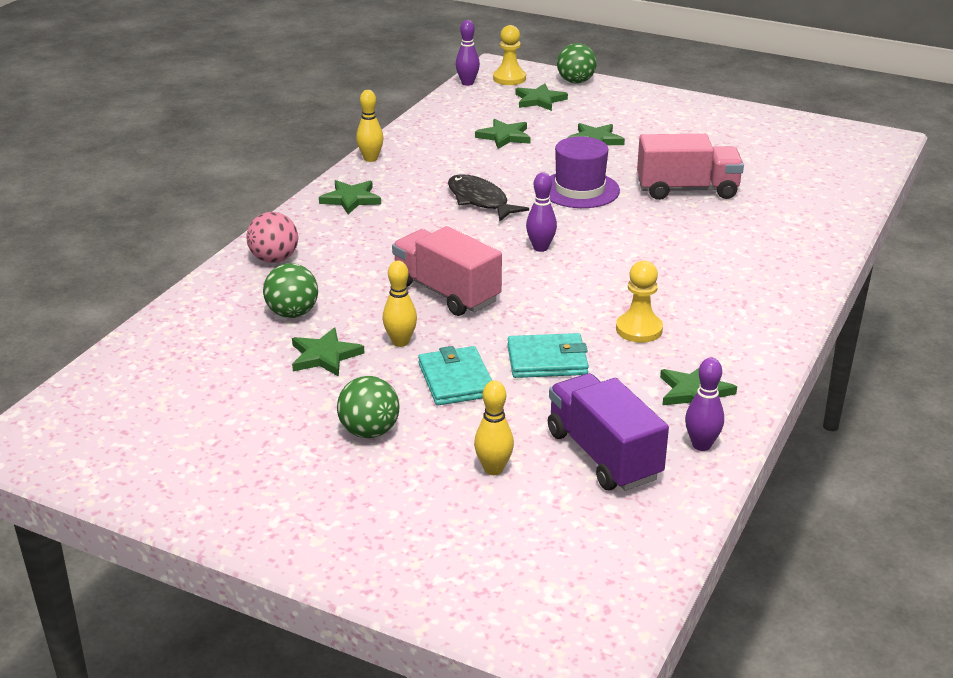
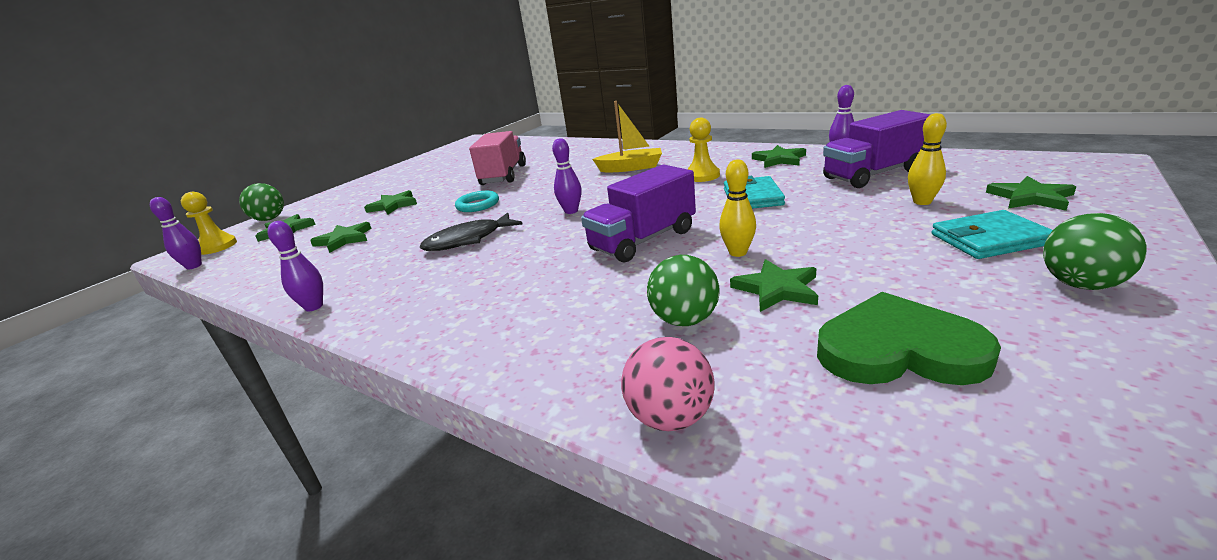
camera: 80 degrees left, 5 degrees down
pink ball [247,212,298,263] -> pink ball moved to [621,337,715,431]
green star [319,180,381,214] -> green star moved to [986,176,1076,211]
green ball [337,376,399,438] -> green ball moved to [1043,213,1146,290]
yellow bowling pin [356,90,384,162] -> purple bowling pin [268,221,323,312]
pink truck [392,226,502,316] -> purple truck [581,165,696,262]
turquoise wallet [418,346,492,406] -> turquoise wallet moved to [931,210,1053,259]
purple hat [549,137,620,208] -> turquoise ring [455,191,499,212]
none -> yellow boat [592,101,662,172]
none -> green heart [817,292,1001,385]

